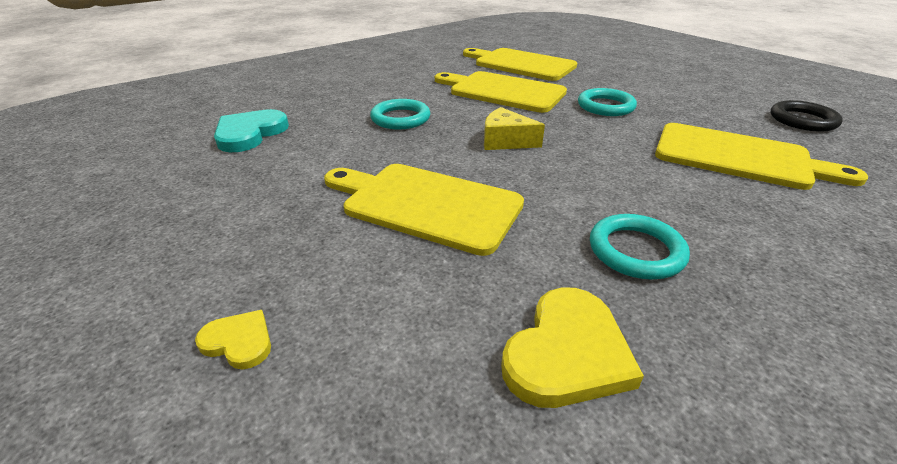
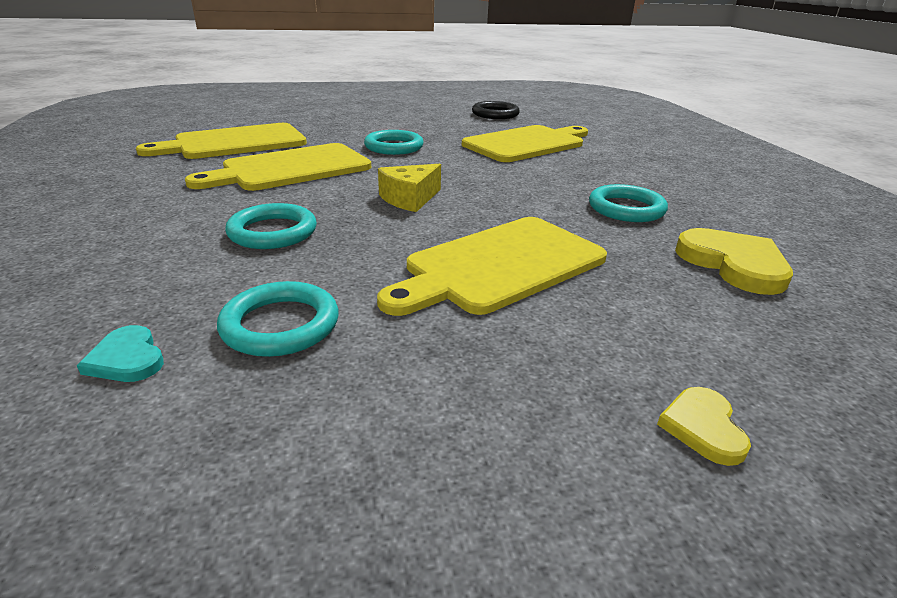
camera: 65 degrees left, 5 degrees down
yellow heart [195,310,271,369] -> yellow heart turned 45 degrees counterclockwise [657,387,751,466]
turquoise heart [214,109,289,152] -> turquoise heart [77,325,164,382], size x0.54
none -> turquoise ring [217,281,339,357]

